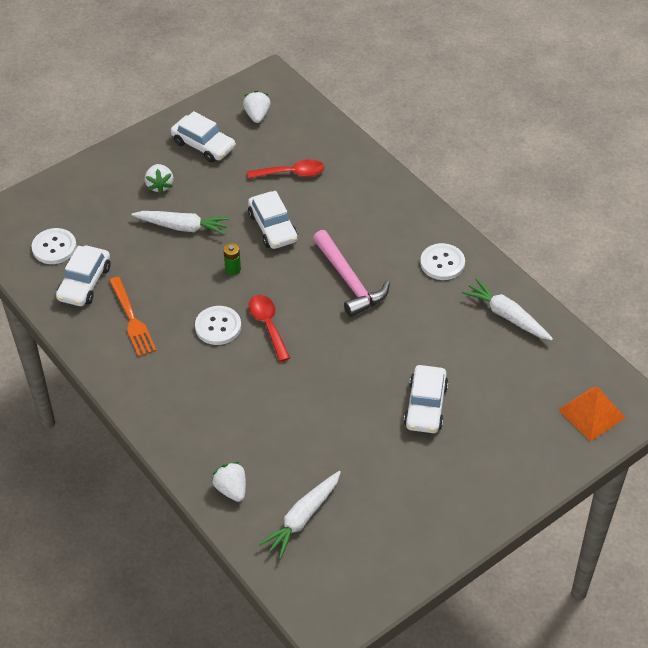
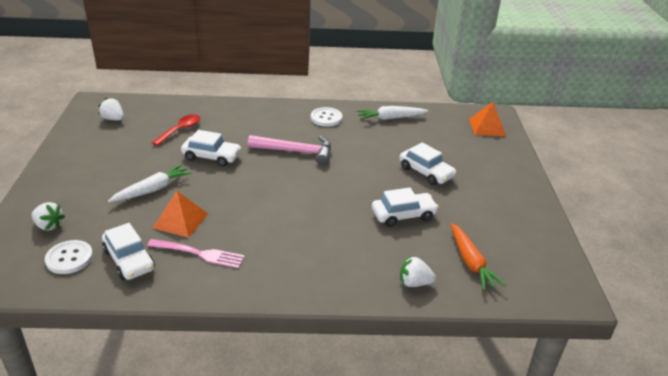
camera: 55 degrees left, 15 degrees down
orange fork [109,277,157,357] -> pink fork [147,239,245,268]
white strawberry [145,164,173,194] -> white strawberry moved to [32,202,65,231]
white car [171,111,236,162] -> white car moved to [372,187,439,227]
white button [195,306,241,345] -> none
green battery [223,243,241,275] -> none
red spoon [249,295,290,362] -> none
white carrot [259,471,341,559] -> orange carrot [451,223,506,291]
none -> orange pyramid [153,191,208,238]

